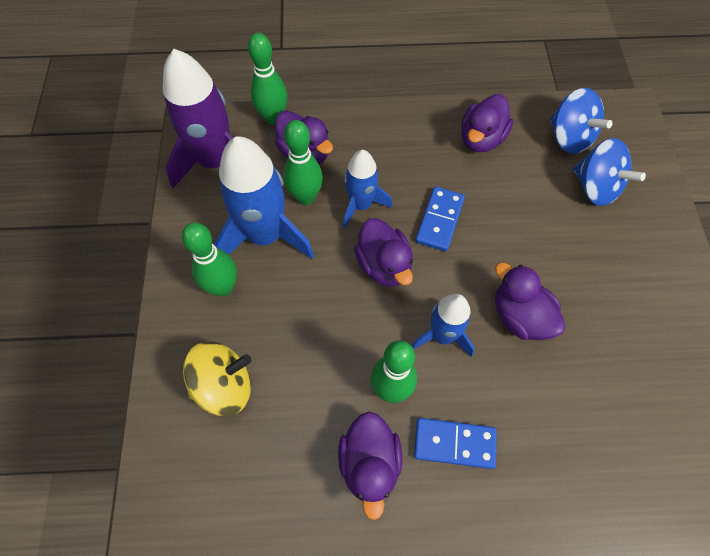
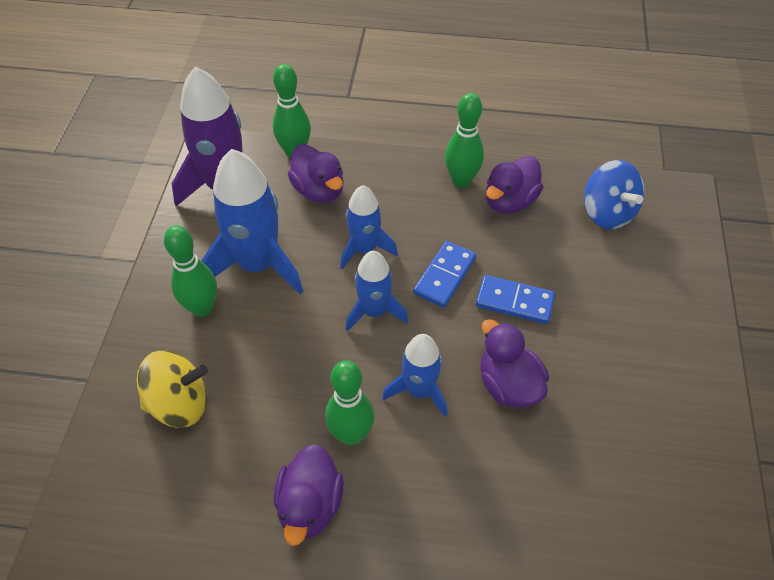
camera: 10 degrees right, 10 degrees down
green bowling pin [283,120,323,205] -> green bowling pin moved to [445,93,484,188]
purple duck [354,218,413,287] -> blue rocket [346,251,408,332]
blue domino [414,418,497,469] -> blue domino moved to [476,275,555,324]
blue spinning top [573,138,646,206] -> none

